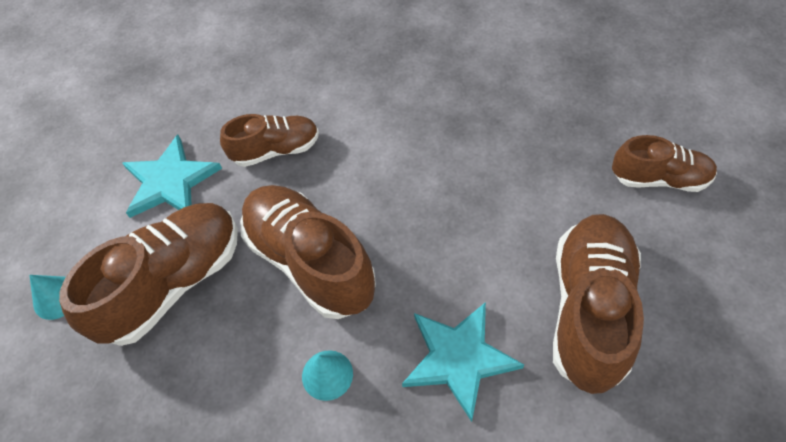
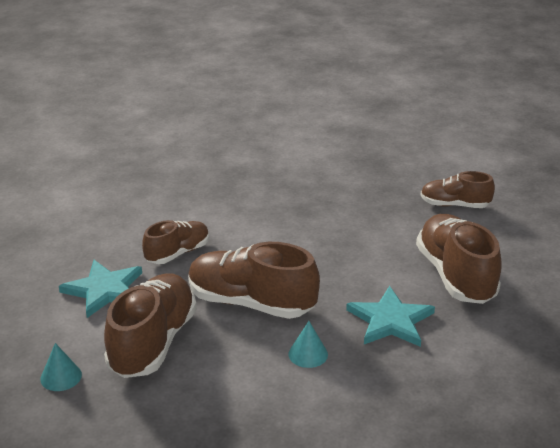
camera: 30 degrees left, 25 degrees down
brown shoe [612,135,717,192] -> brown shoe turned 150 degrees counterclockwise [420,171,495,208]

